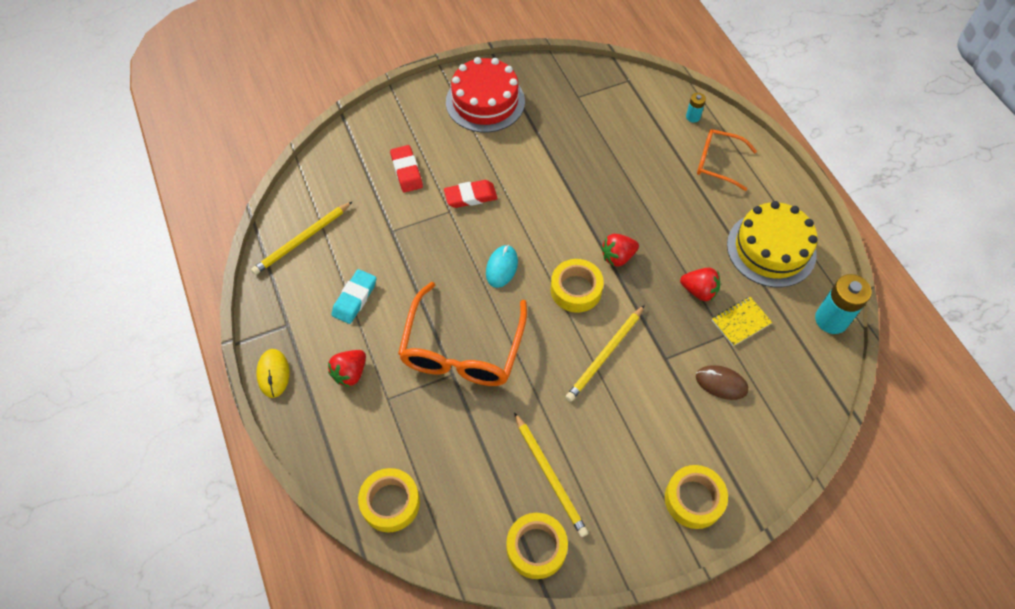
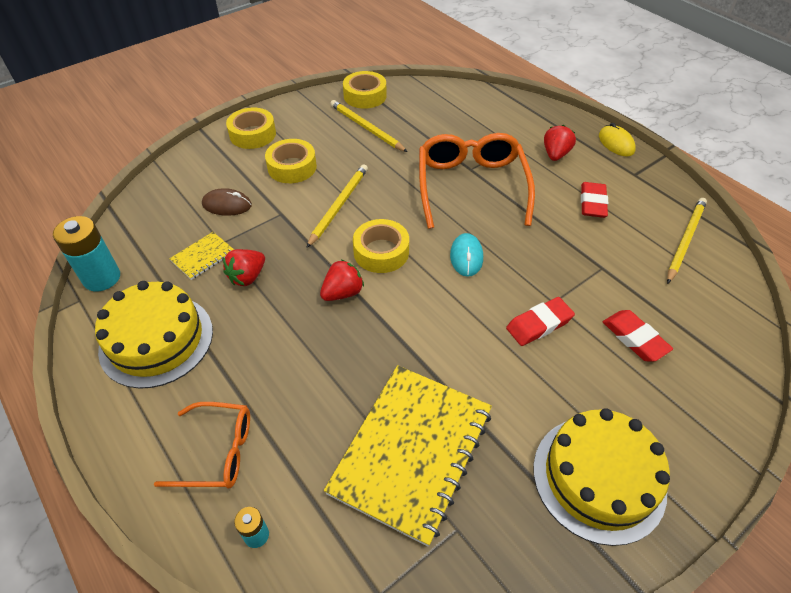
camera: 165 degrees right, 10 degrees down
turquoise eraser [332,269,376,324] -> red eraser [581,182,608,218]
yellow tape [358,468,420,532] -> yellow tape moved to [265,139,317,183]
red cake [446,57,525,133] -> yellow cake [533,408,670,546]
red strawberry [680,268,720,301] -> red strawberry turned 60 degrees counterclockwise [223,249,265,286]
none -> yellow notebook [324,365,492,547]

